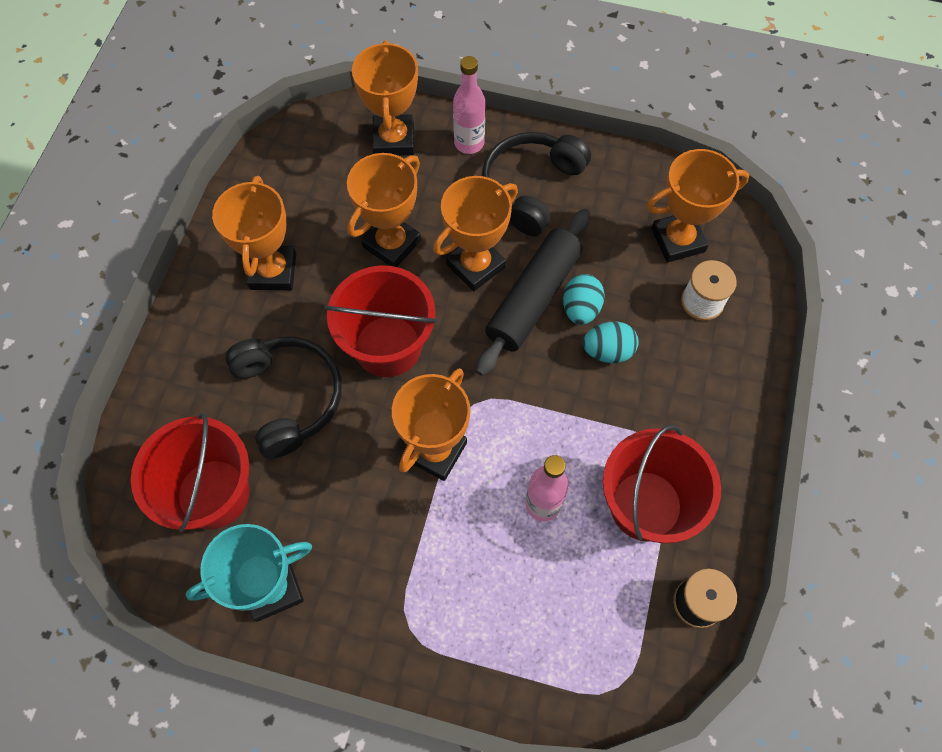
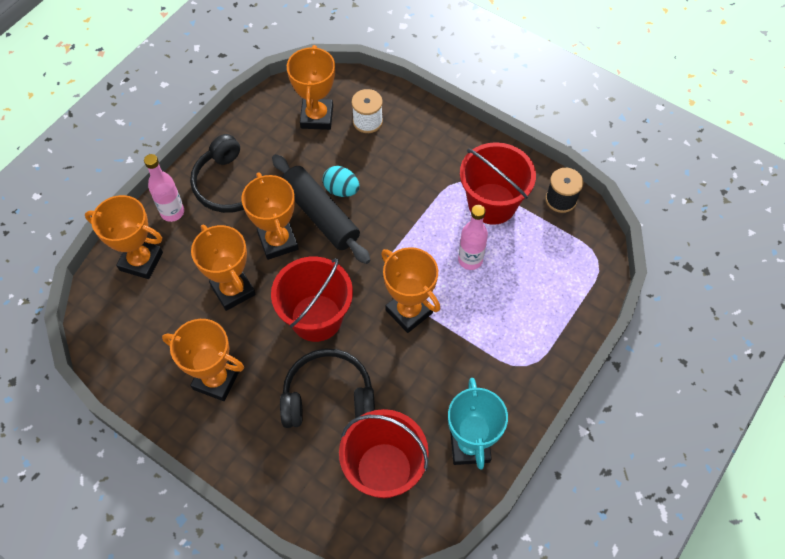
camera: 70 degrees left, 5 degrees down
turquoise egg [583,321,639,363] -> none

